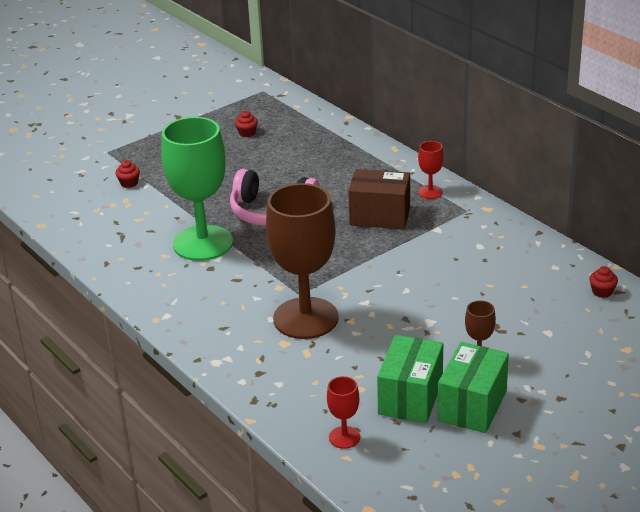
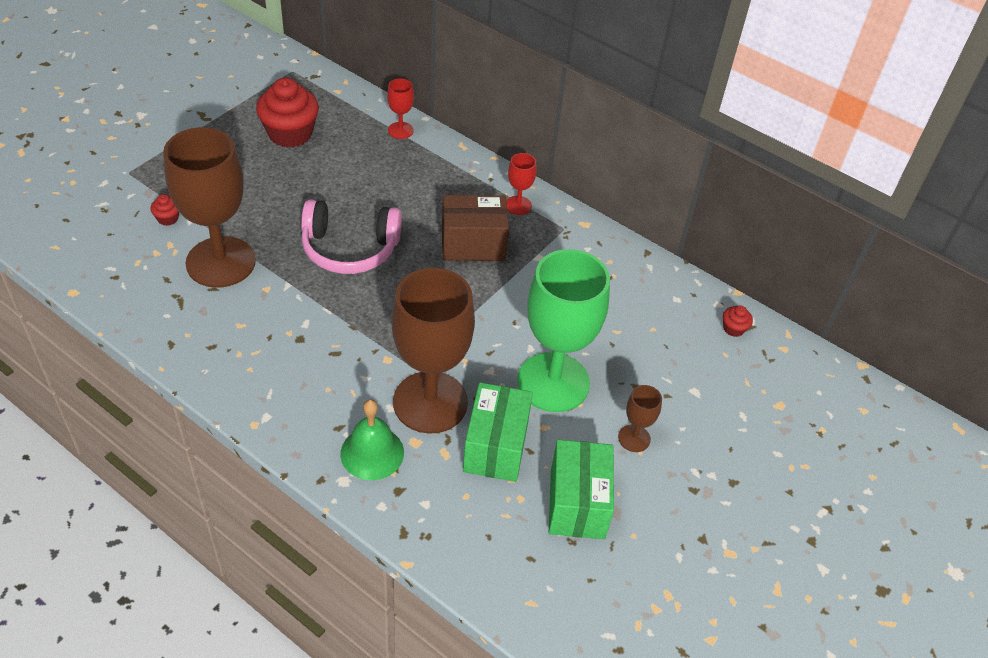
camera: 20 degrees left, 15 degrees up
green goblet [161,117,233,261] -> green goblet moved to [517,249,610,412]
red cupcake [235,111,258,137] -> red cupcake [256,78,319,148], size x2.30
red goblet [327,376,360,449] -> red goblet moved to [387,78,414,139]
green box [438,342,509,433] -> green box moved to [463,382,533,482]
none -> brown goblet [163,127,256,288]
none -> green bell [340,399,404,480]

